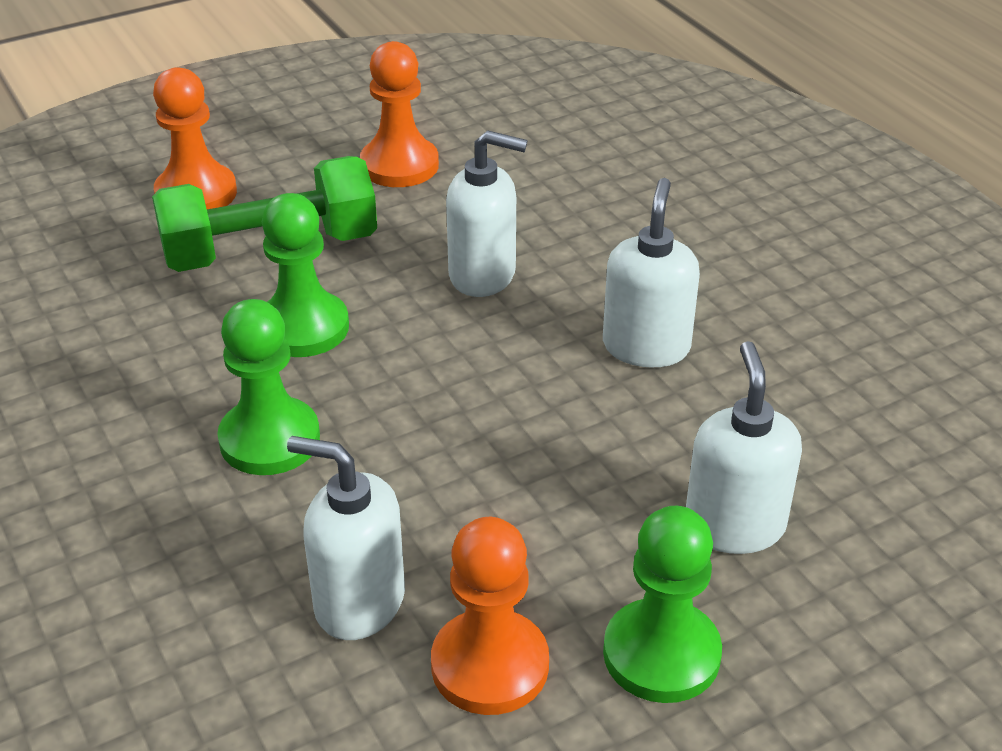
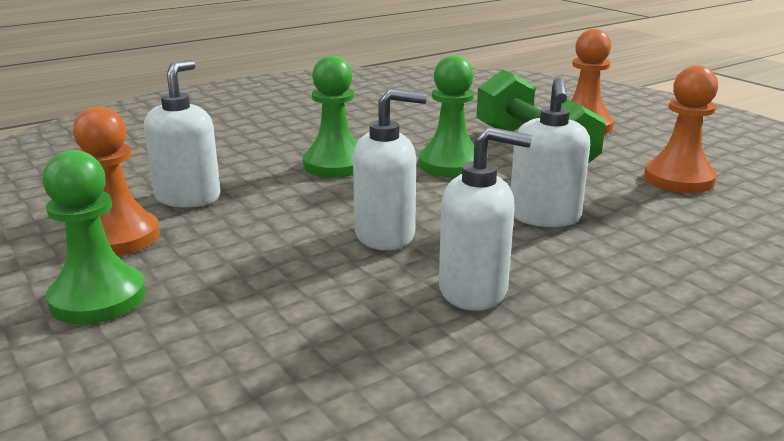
camera: 85 degrees right, 15 degrees down
white soap dispenser [686,341,802,554] -> white soap dispenser moved to [353,89,427,250]

